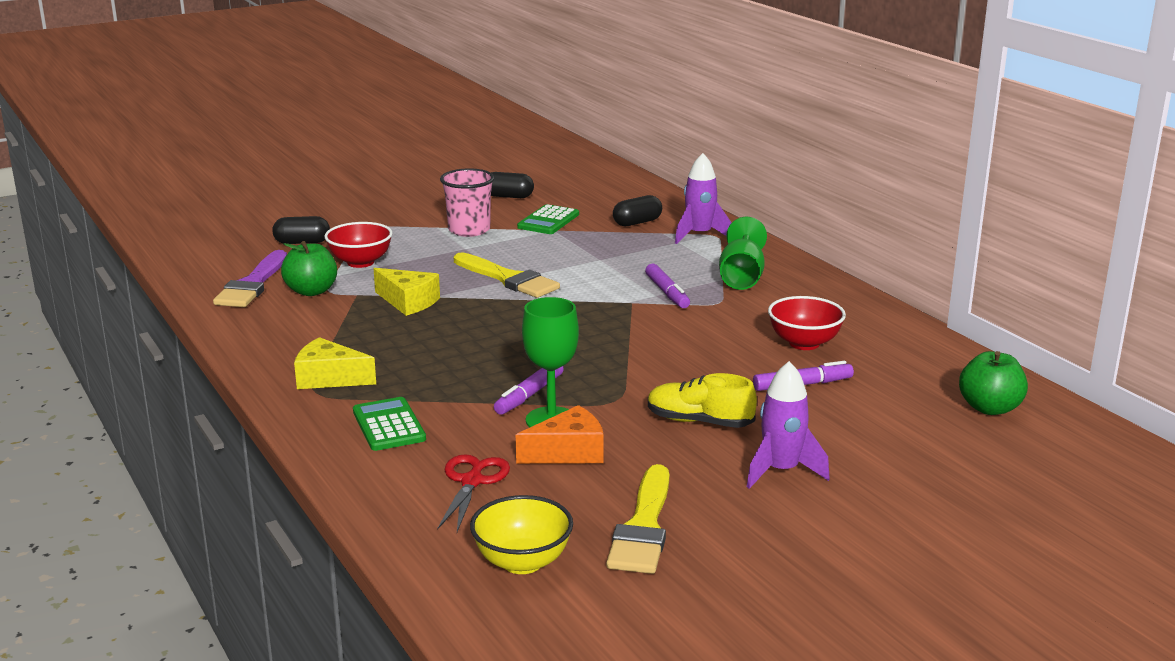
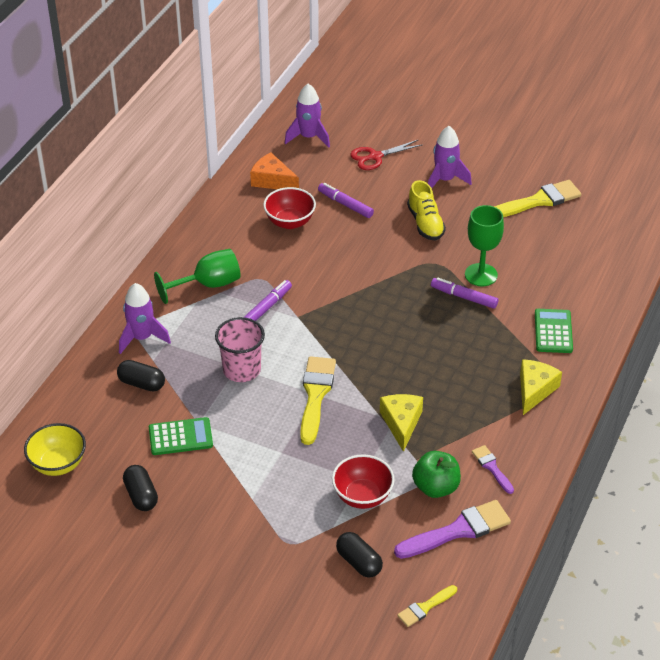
camera: 125 degrees left, 20 degrees up
yellow cheese [294,337,376,389] -> yellow cheese turned 135 degrees counterclockwise [520,359,562,415]
green calculator [353,397,426,451] -> green calculator turned 150 degrees clockwise [535,309,573,353]
red scissors [437,454,510,532] -> red scissors moved to [350,140,423,170]
pink cup [440,168,495,237] -> pink cup moved to [215,317,265,382]
yellow bowl [470,495,573,574] -> yellow bowl moved to [24,423,86,476]
purple marker [494,366,564,415] -> purple marker turned 150 degrees counterclockwise [431,277,498,309]
orange cheese [516,405,604,464] -> orange cheese moved to [250,153,299,189]
green apple [959,351,1028,415] -> purple rocket [285,84,330,148]
none -> yellow brush [397,585,457,627]
none -> purple brush [472,445,514,494]

